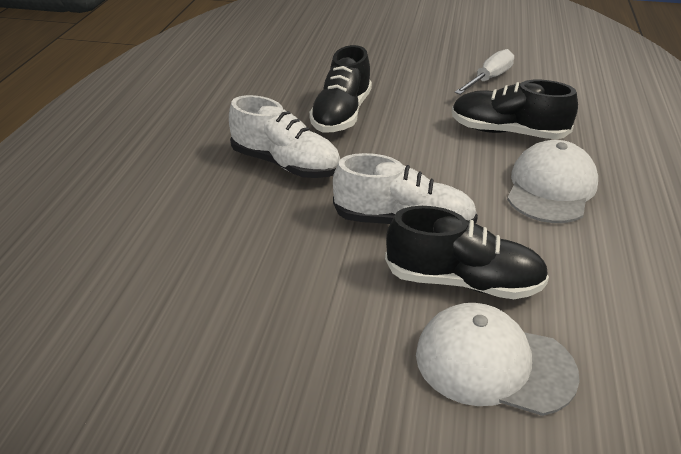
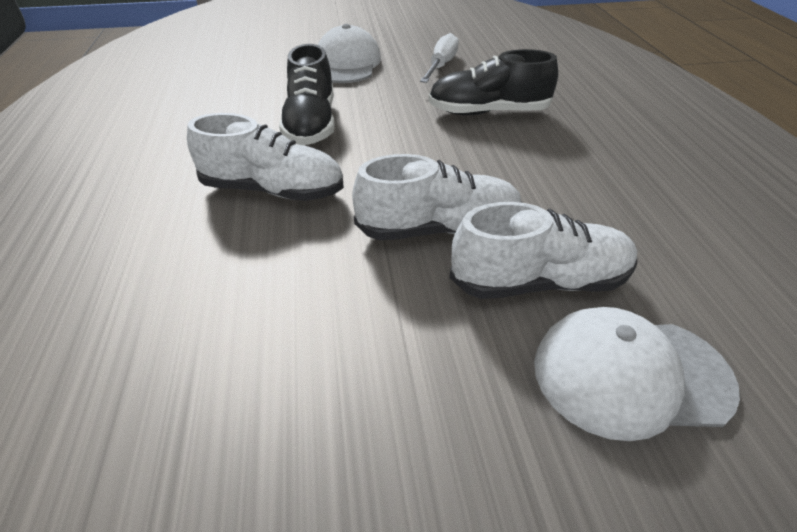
camera: 20 degrees left, 5 degrees up
black shoe [385,206,549,299] -> white shoe [449,202,637,299]
white cap [507,140,598,223] -> white cap moved to [318,24,381,83]

